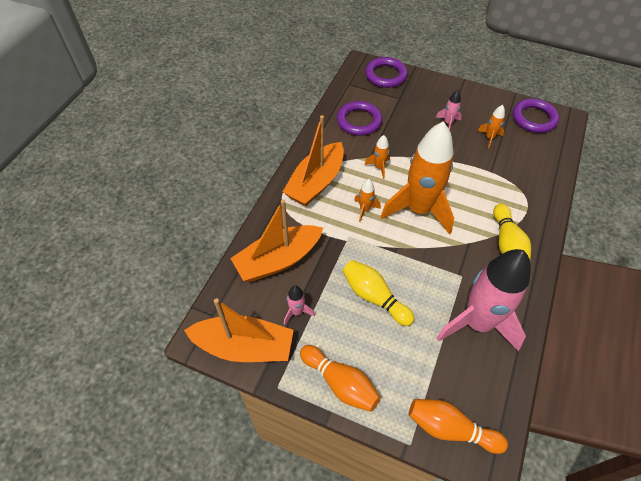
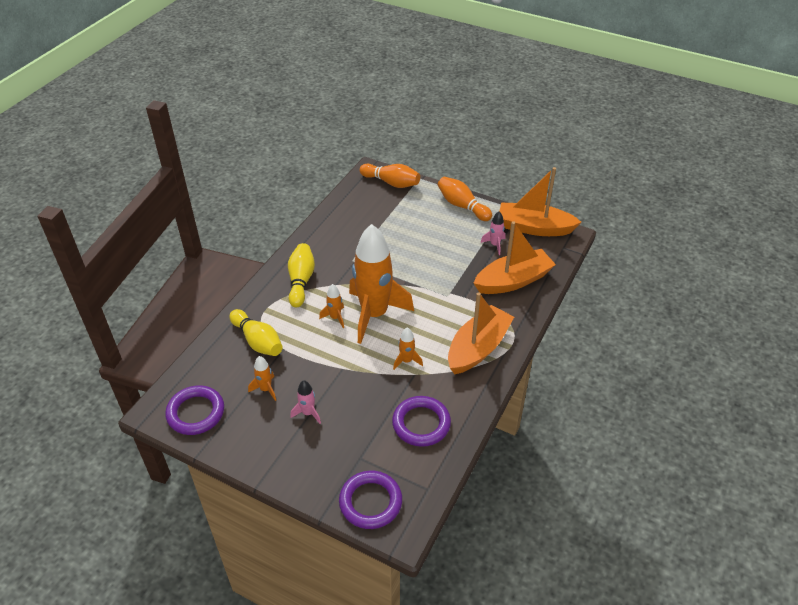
camera: 175 degrees left, 10 degrees down
yellow bowling pin [343,260,414,326] -> yellow bowling pin moved to [229,309,283,356]
orange rocket [354,179,381,222] -> orange rocket moved to [319,284,344,328]
pink rocket [436,249,531,352] -> none

